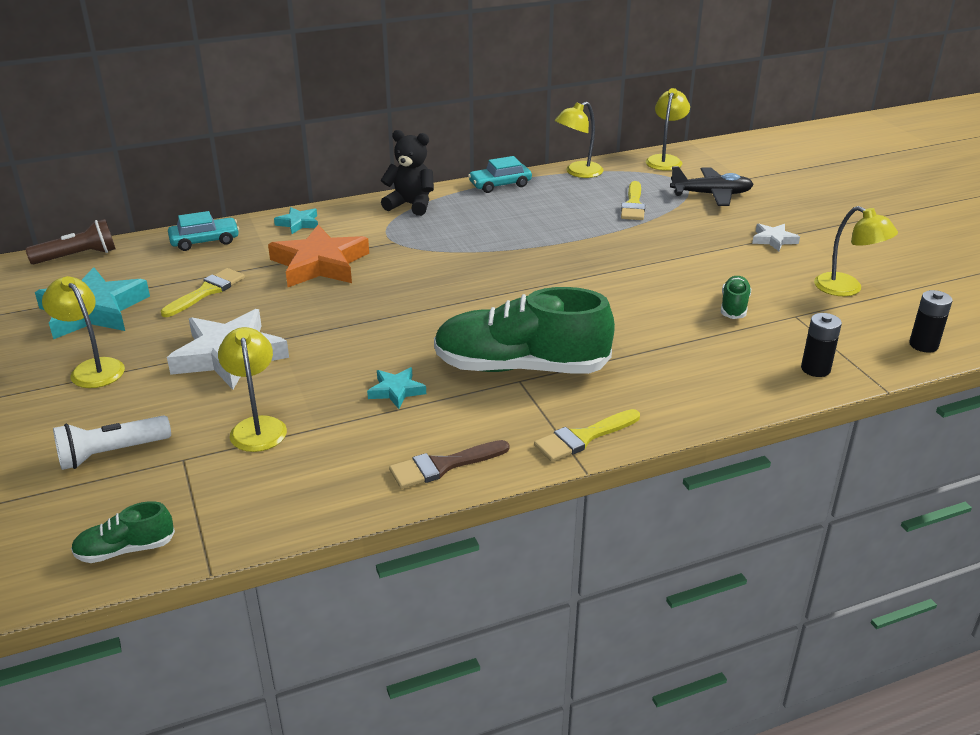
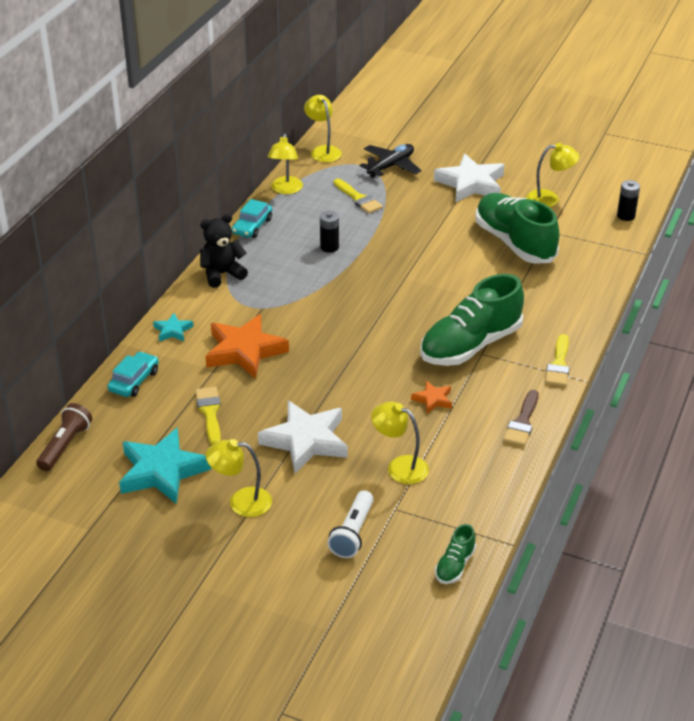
camera: 45 degrees left, 5 degrees up
turquoise star [367,367,426,409] -> orange star [411,381,452,414]
green shoe [721,276,751,319] -> green shoe [476,193,559,264], size x2.26
white star [752,224,800,251] -> white star [434,154,505,202], size x2.08
black battery [801,313,842,377] -> black battery moved to [320,211,339,253]

